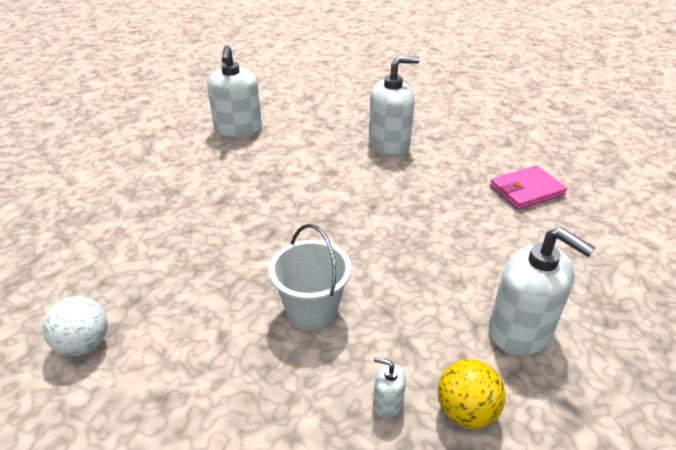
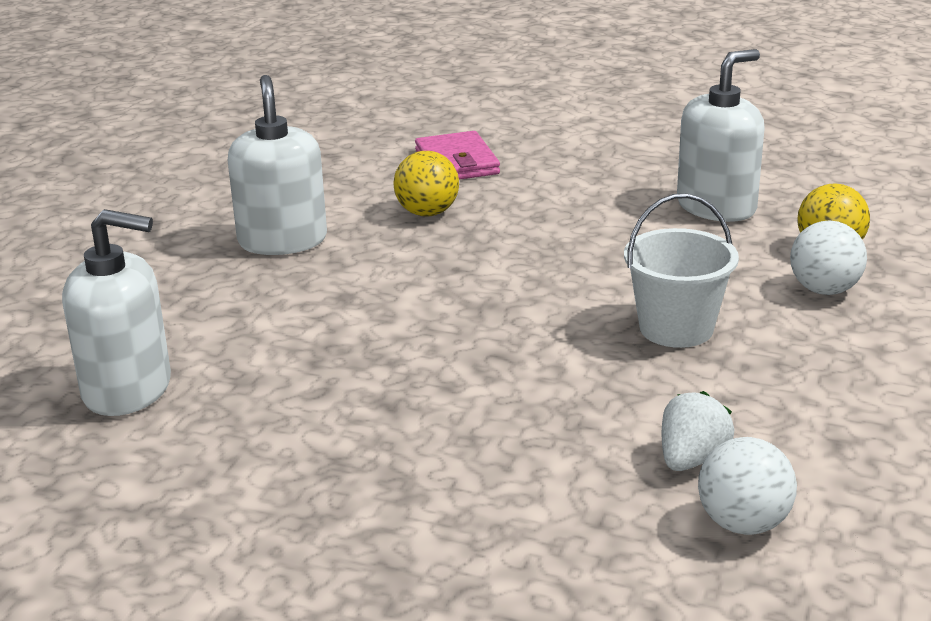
camera: 80 degrees left, 10 degrees down
white soap dispenser [373,357,406,418] -> white ball [790,220,867,295]
none -> yellow ball [393,151,459,217]
none -> white strawberry [662,391,735,471]

